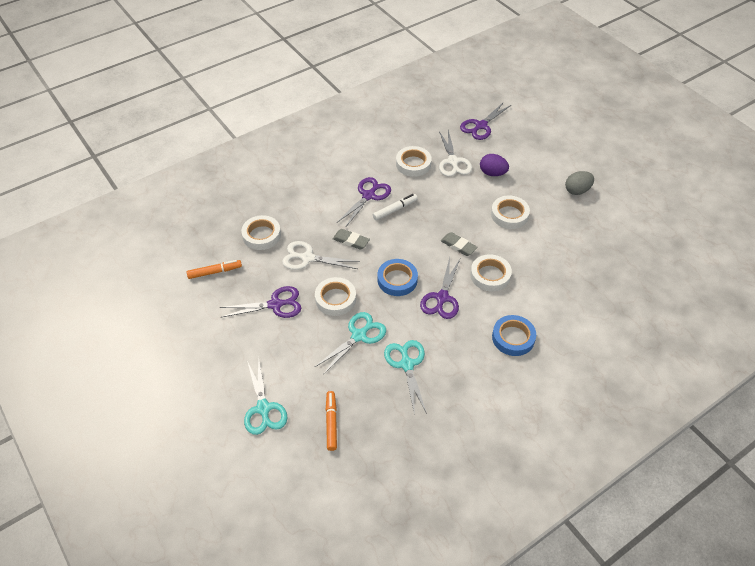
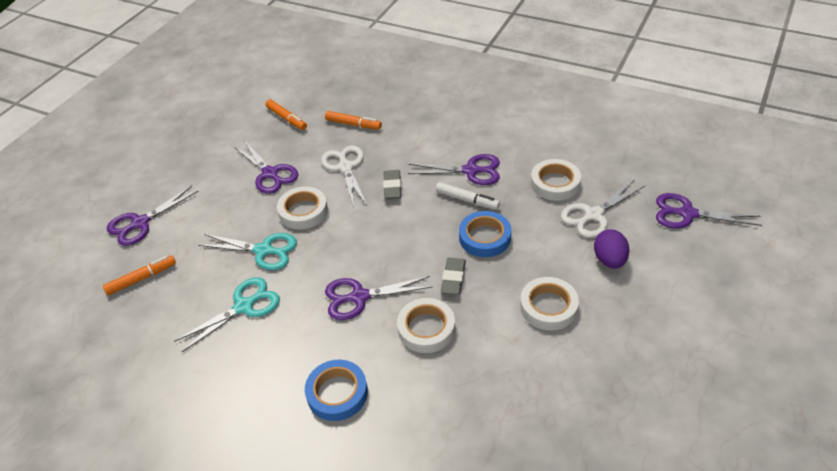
camera: 65 degrees right, 5 degrees down
white tape [241,215,281,250] -> orange marker [325,111,382,130]
turquoise scissors [244,358,287,435] -> purple scissors [107,186,198,246]
blue tape [378,259,418,296] -> blue tape moved to [459,211,511,257]
grey egg [565,171,594,195] -> none

